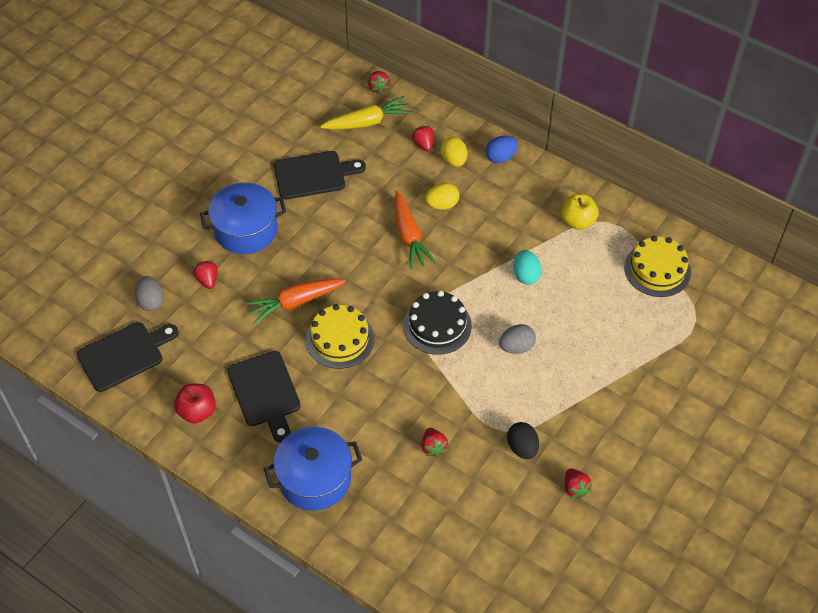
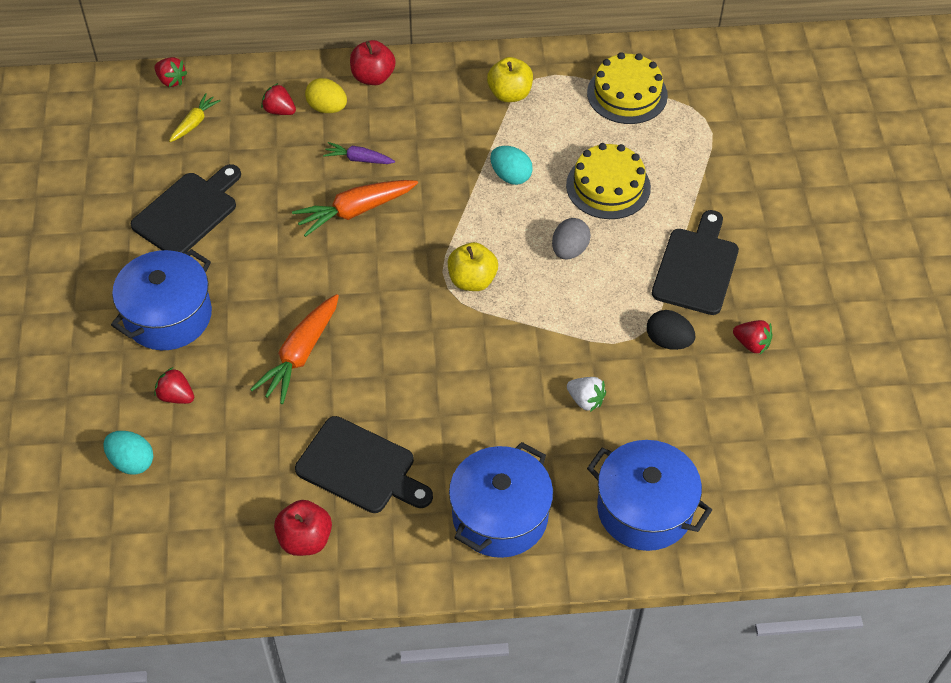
camera: 40 degrees left, 0 degrees up
black cutting board [77,322,179,392] -> black cutting board moved to [652,210,739,315]
grey egg [135,276,164,311] -> turquoise egg [103,431,153,475]
yellow cake [306,304,375,369] -> yellow cake moved to [566,143,651,219]
yellow carrot [320,96,412,129] -> yellow carrot [169,93,221,142], size x0.57
orange carrot [394,191,436,269] -> orange carrot turned 120 degrees clockwise [292,180,418,237]
black cake [403,291,472,355] -> yellow apple [448,242,498,291]
red strawberry [421,428,448,458] -> white strawberry [567,377,606,412]
yellow egg [425,183,459,210] -> purple carrot [323,142,395,164]
blue egg [486,136,518,163] -> red apple [350,40,396,85]
none -> blue pot [587,440,712,551]

